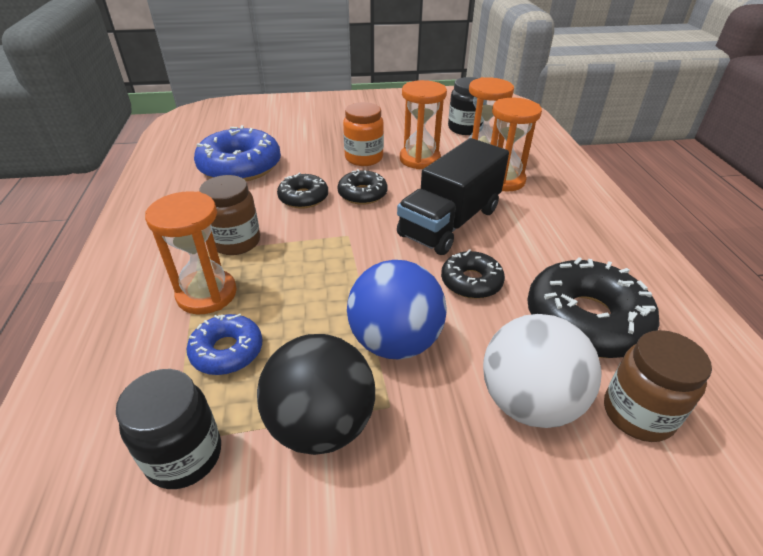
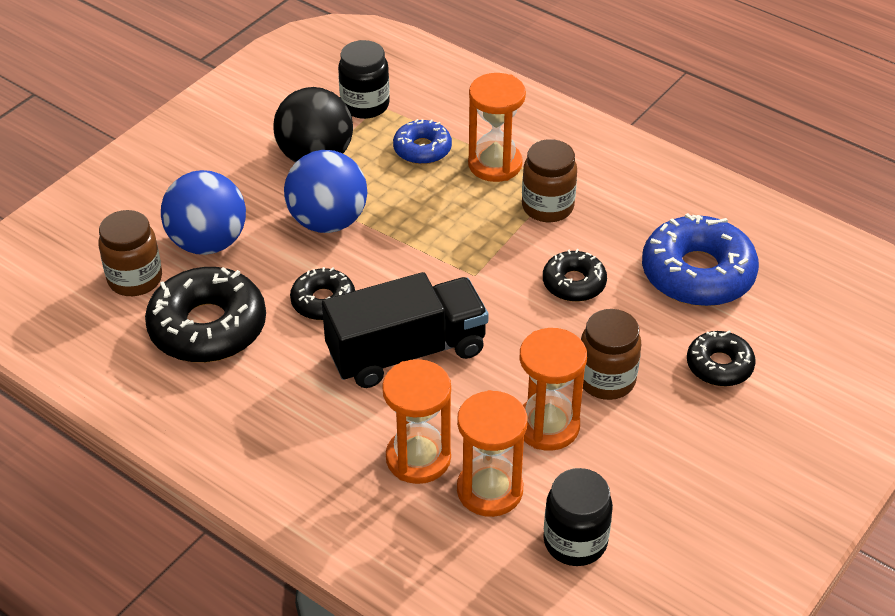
camera: 135 degrees right, 5 degrees up
black donut [337,169,388,205] -> black donut moved to [687,330,756,386]
orange jar [343,102,384,166] -> brown jar [581,309,641,400]
black truck [397,138,509,255] -> black truck turned 75 degrees clockwise [322,272,489,388]
white ball [483,314,601,428] -> blue ball [161,170,246,255]

